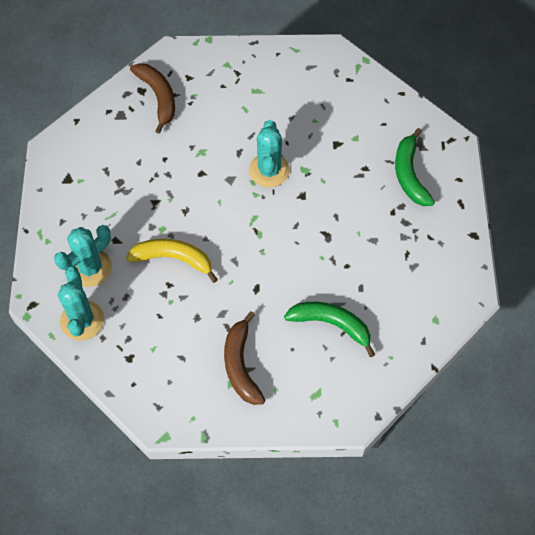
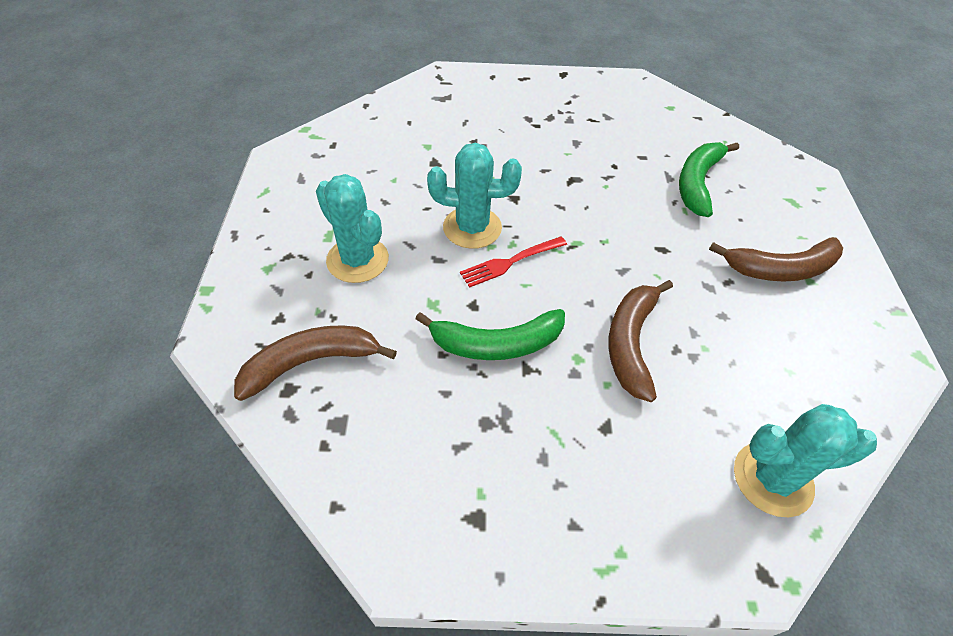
camera: 90 degrees left, 10 degrees down
turquoise cactus [54,225,112,287] -> turquoise cactus moved to [316,174,389,283]
yellow banana [126,239,218,283] -> brown banana [609,280,673,402]
green banana [395,128,435,206] -> green banana moved to [415,309,565,360]
none -> red fork [460,236,567,288]

